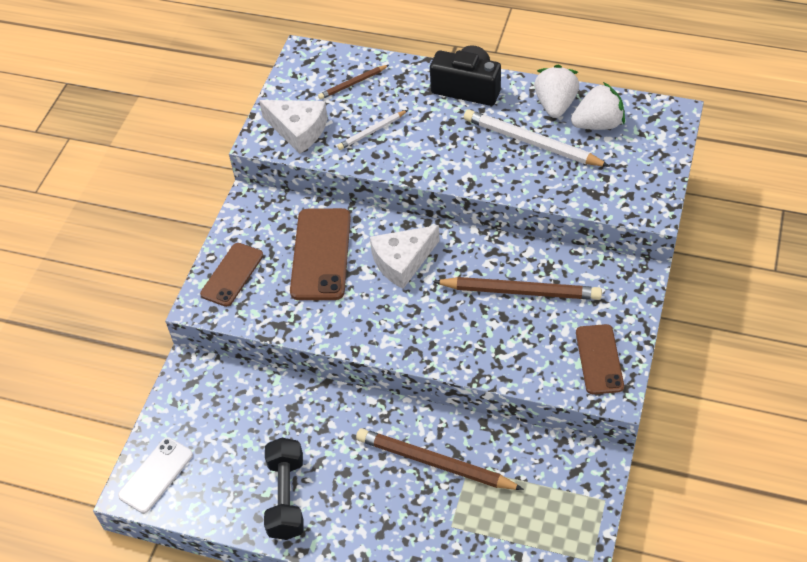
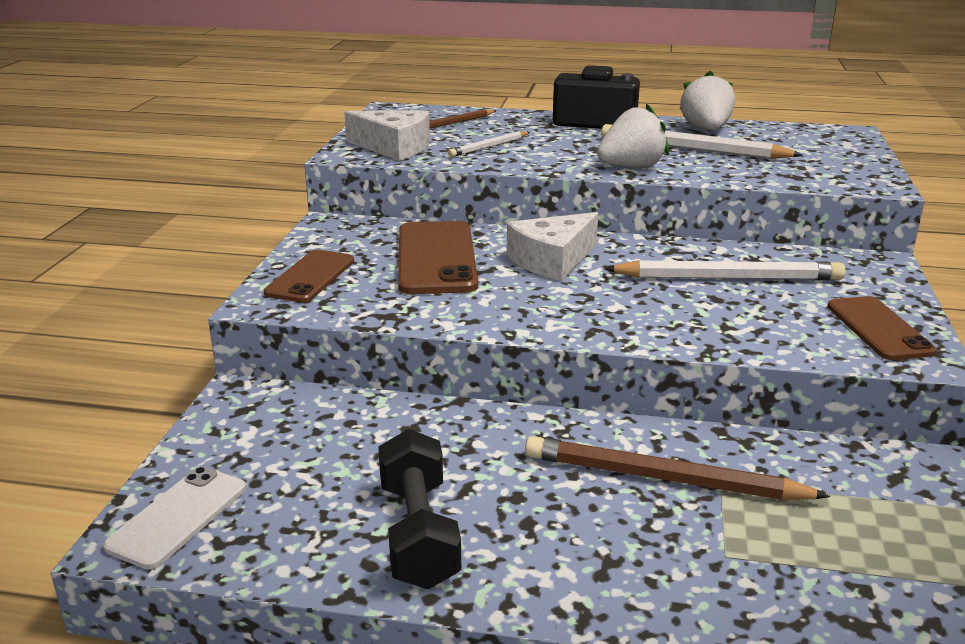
camera: 10 degrees left, 25 degrees down
brown pencil [433,277,602,300] -> white pencil [604,260,845,280]
white strawberry [571,82,625,130] -> white strawberry moved to [597,103,669,168]

